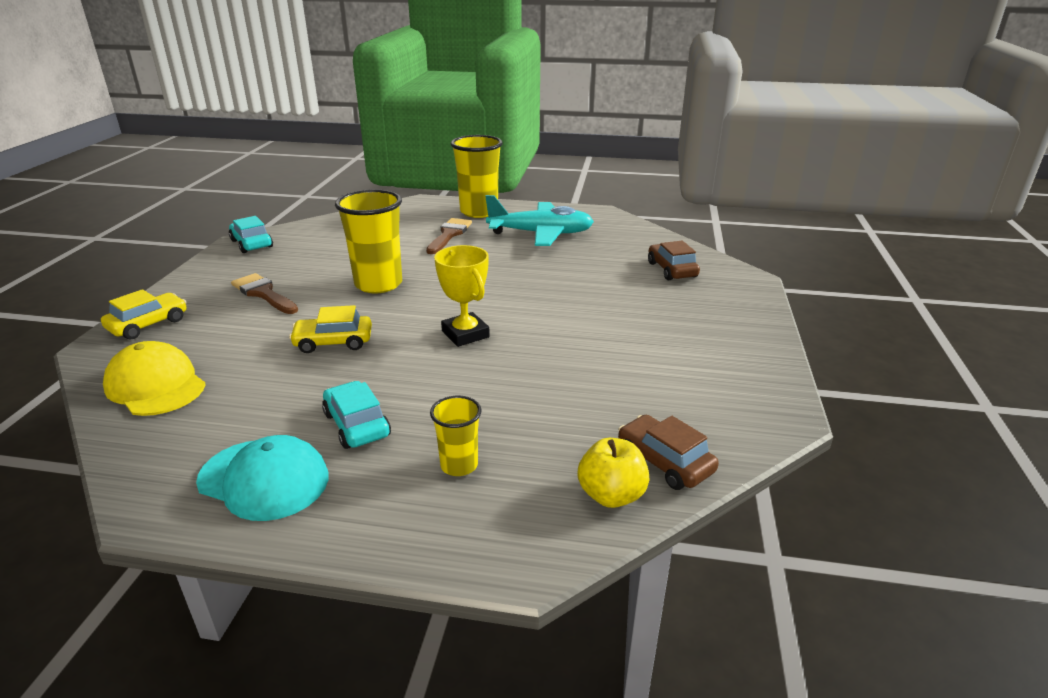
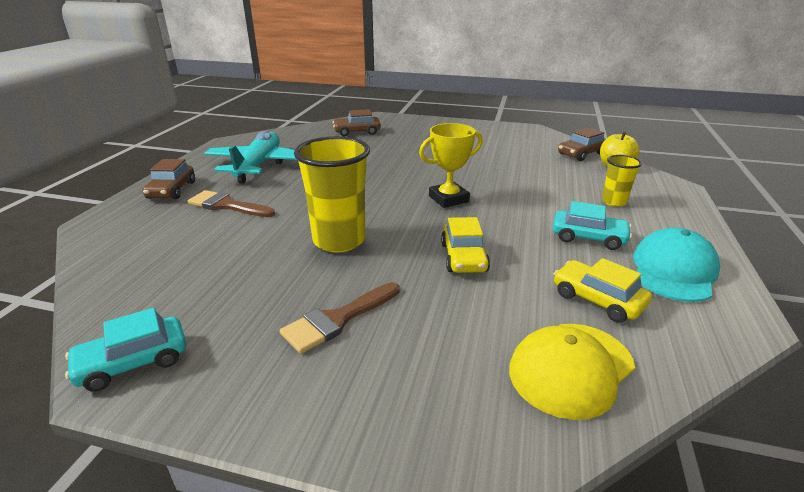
camera: 85 degrees left, 0 degrees up
yellow car [101,289,186,339] -> yellow car moved to [554,258,652,323]
turquoise car [322,381,391,449] -> turquoise car turned 135 degrees counterclockwise [553,201,632,250]
yellow cup [451,135,503,218] -> brown car [142,159,195,199]

